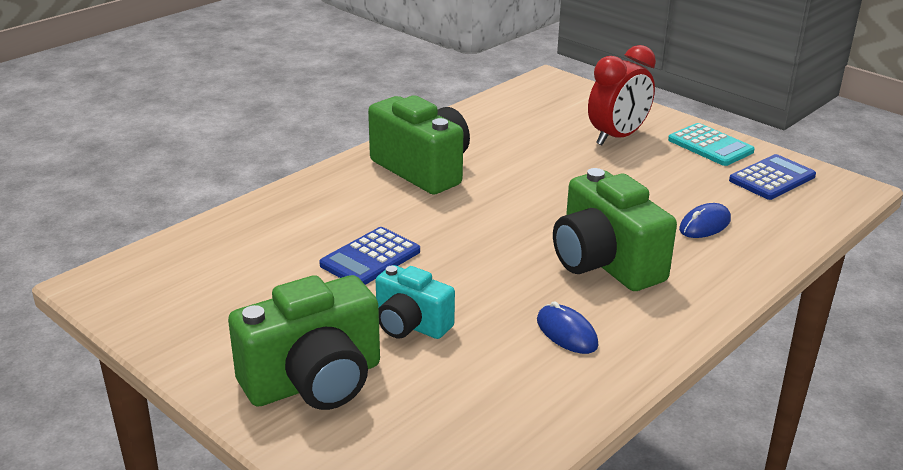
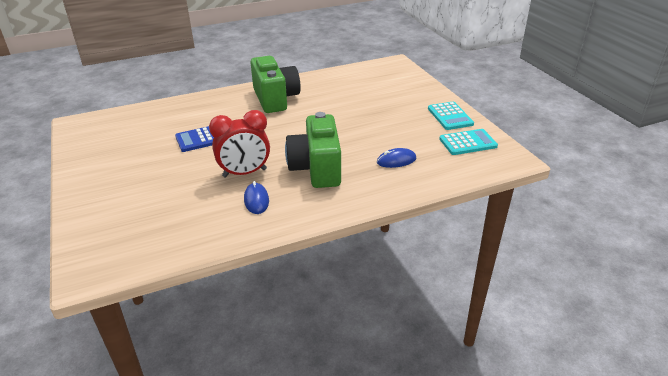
camera: 25 degrees right, 5 degrees up
green camera [228,275,380,410] -> none
turquoise camera [376,265,455,339] -> none
red clock [588,45,656,145] -> red clock moved to [209,110,270,177]
blue calculator [729,154,816,200] -> turquoise calculator [439,129,498,155]

